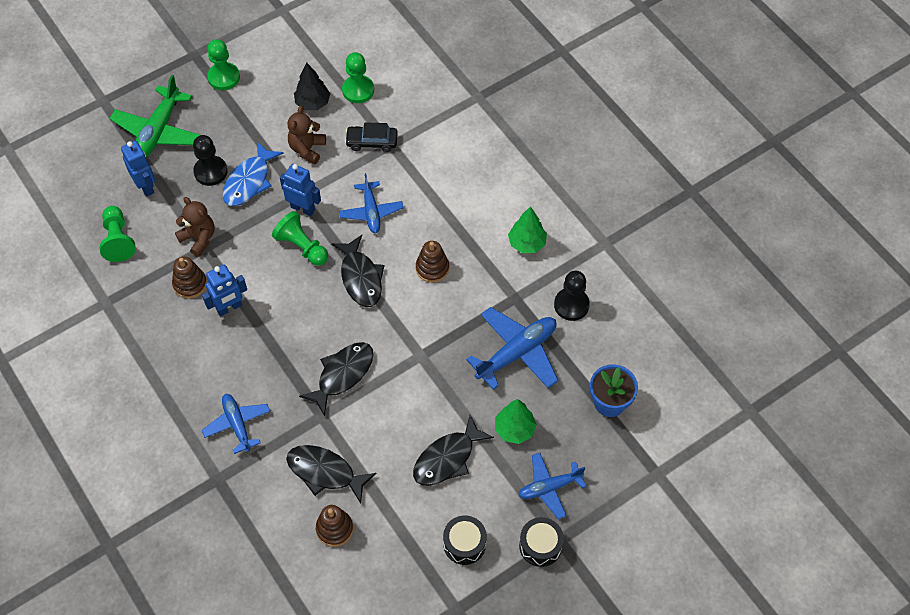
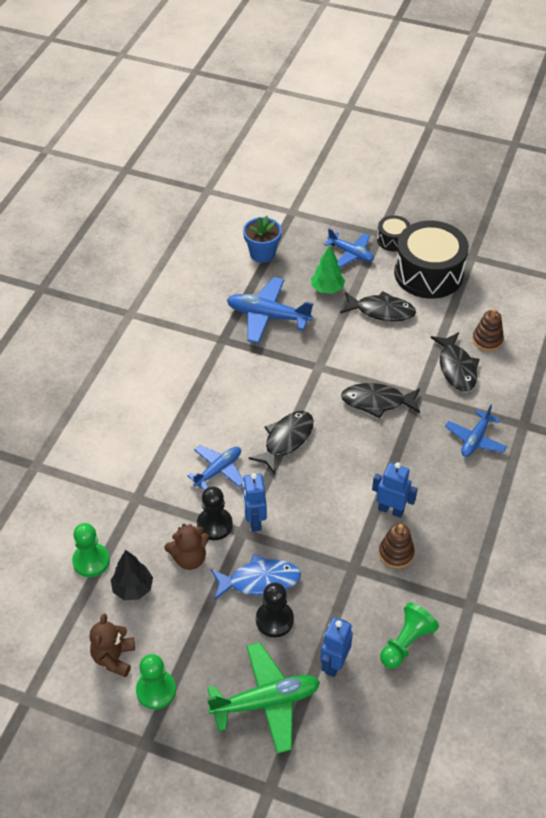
camera: 125 degrees left, 10 degrees down
brown teddy bear [175,197,214,257] -> brown teddy bear moved to [89,614,135,677]
green pawn [272,211,328,266] -> none
black car [345,122,398,152] -> none
brown stacking toy [416,241,449,283] -> none
black drum [443,516,487,565] -> black drum [394,221,469,299], size x2.09
green tree [508,206,547,253] -> none
black pawn [554,271,590,321] -> black pawn moved to [197,487,233,540]

